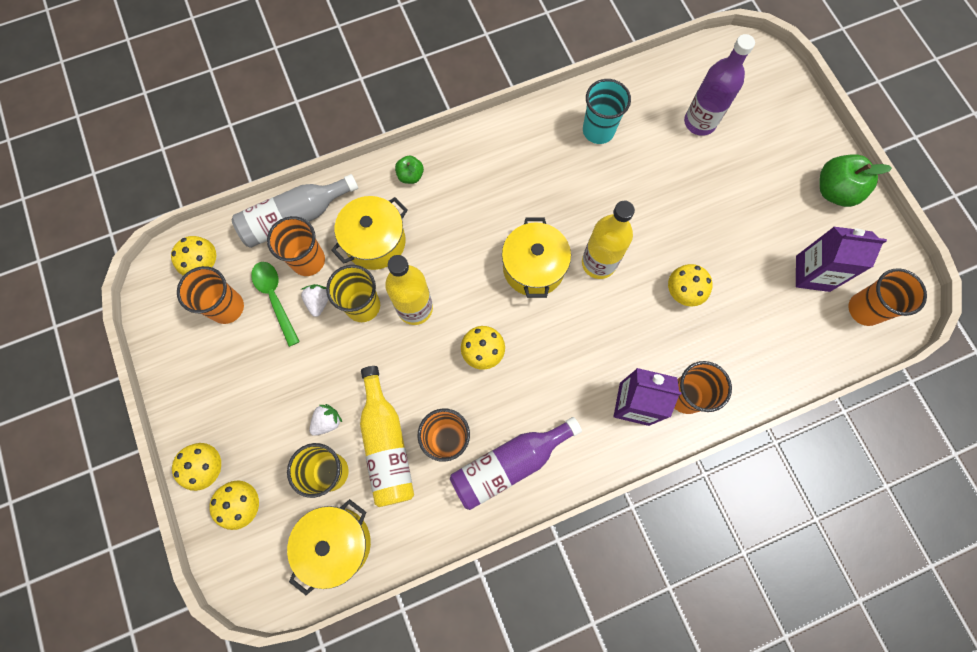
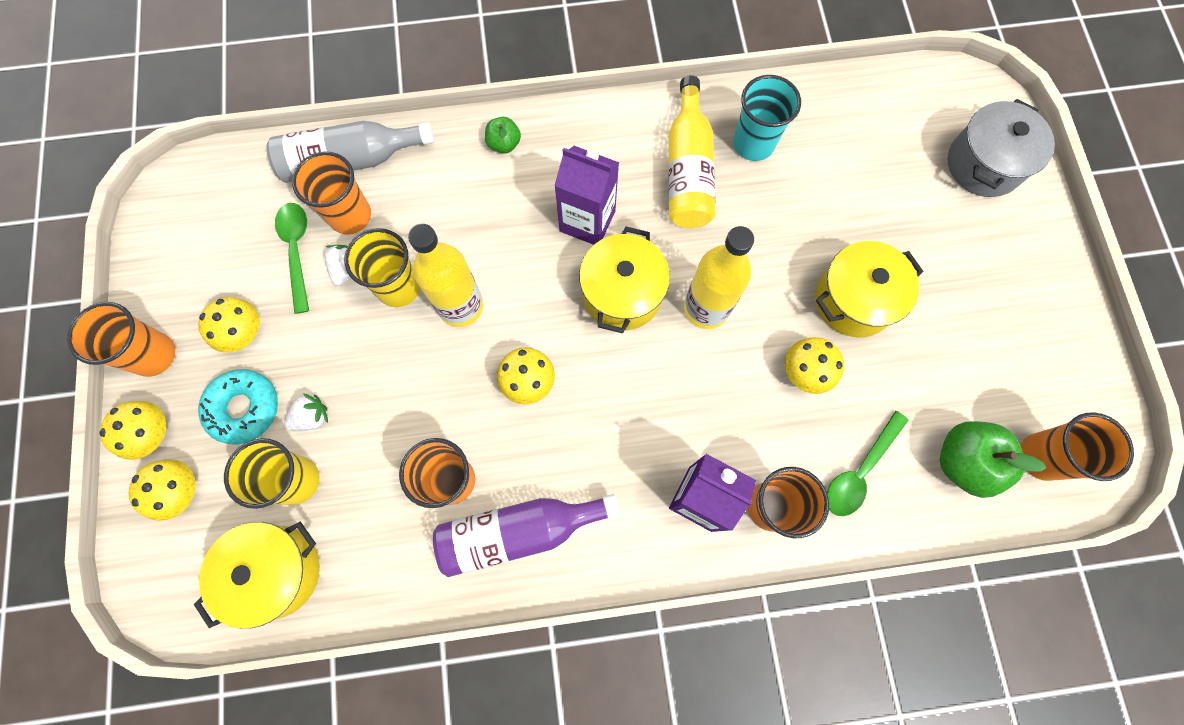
camera: 15 degrees right, 0 degrees up
yellow mushroom [171,236,216,276] -> yellow mushroom moved to [198,297,260,353]
orange cup [177,266,244,324] -> orange cup moved to [67,302,175,377]
yellow pot [331,196,408,270] -> yellow pot moved to [815,241,923,337]
yellow bottle [360,366,414,507] -> yellow bottle moved to [668,75,715,228]
purple bottle [684,34,755,136] -> none
purple carton [796,226,887,292] -> purple carton moved to [554,146,619,245]
green apple [819,154,892,207] -> green apple moved to [940,421,1046,498]
none -> turquoise donut [198,369,278,445]
none -> green spoon [827,411,909,516]
none -> grey pot [947,99,1055,197]

